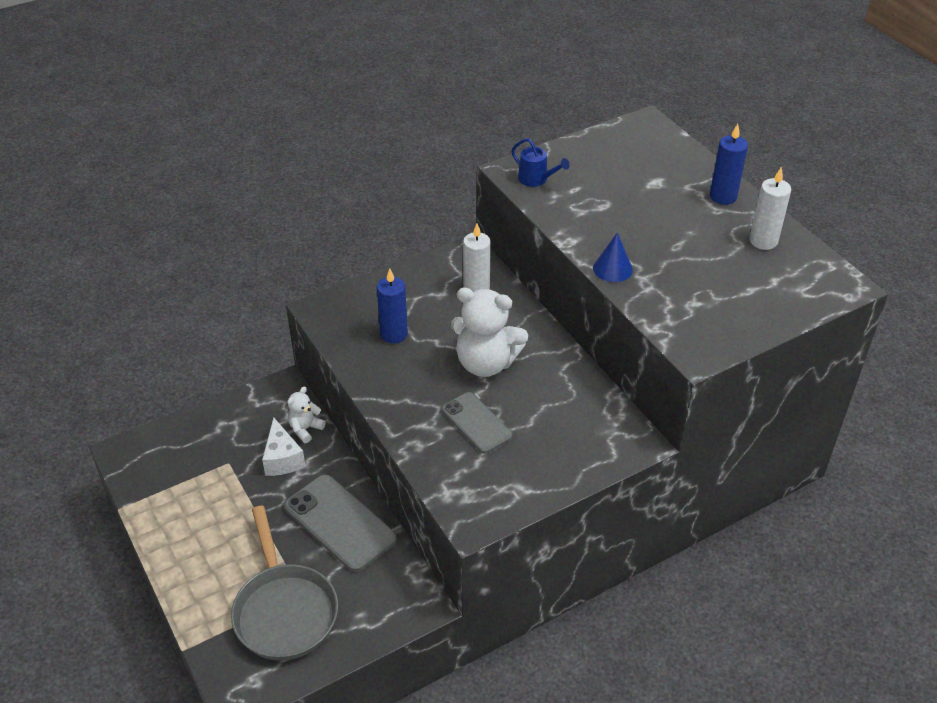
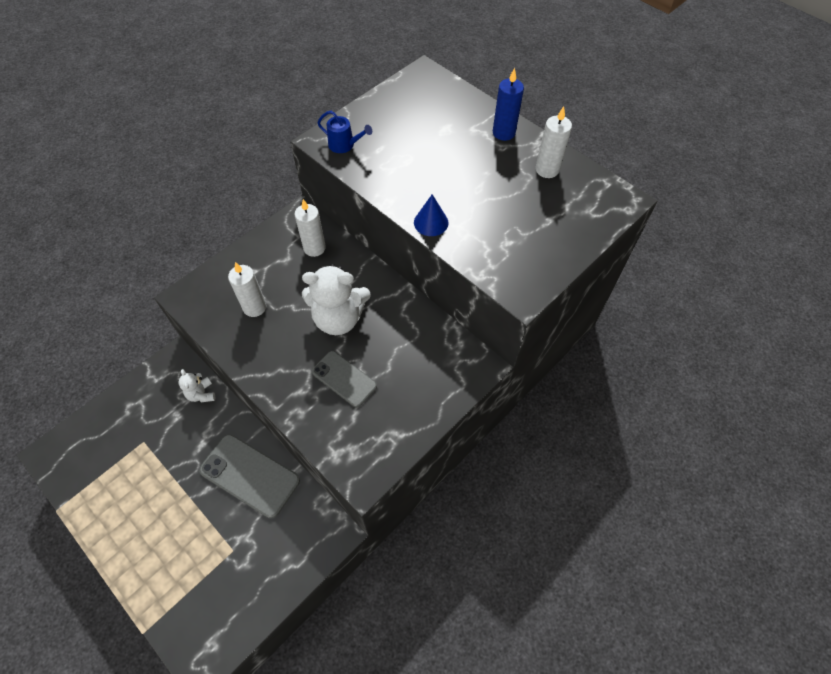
camera: 15 degrees left, 15 degrees up
grey pan [231,506,338,661] -> none
white cheese [262,417,306,476] -> none
white teddy bear [287,387,326,443] -> white teddy bear turned 45 degrees counterclockwise [179,369,215,402]
blue candle [377,268,408,343] -> white candle [228,262,266,317]

